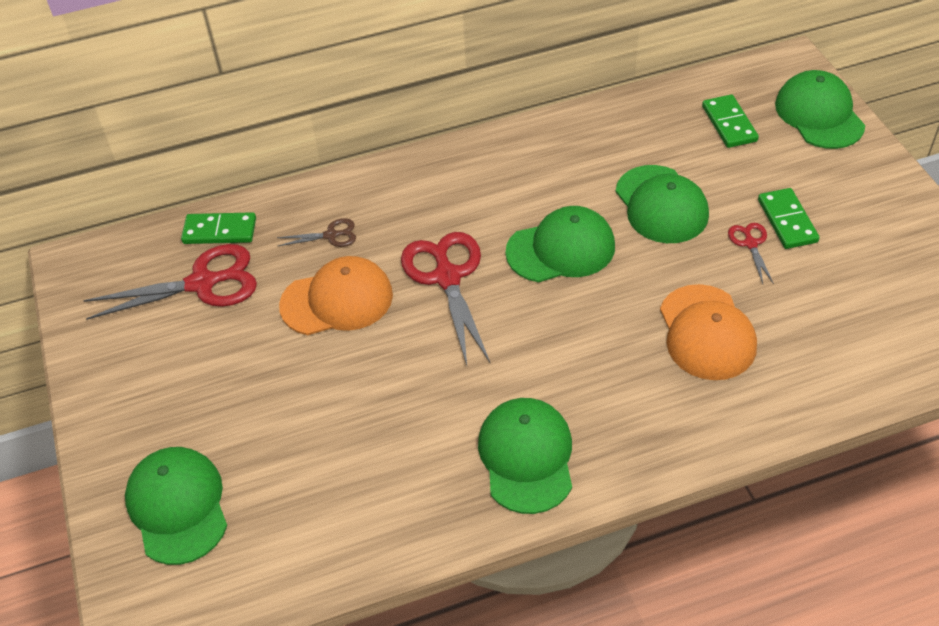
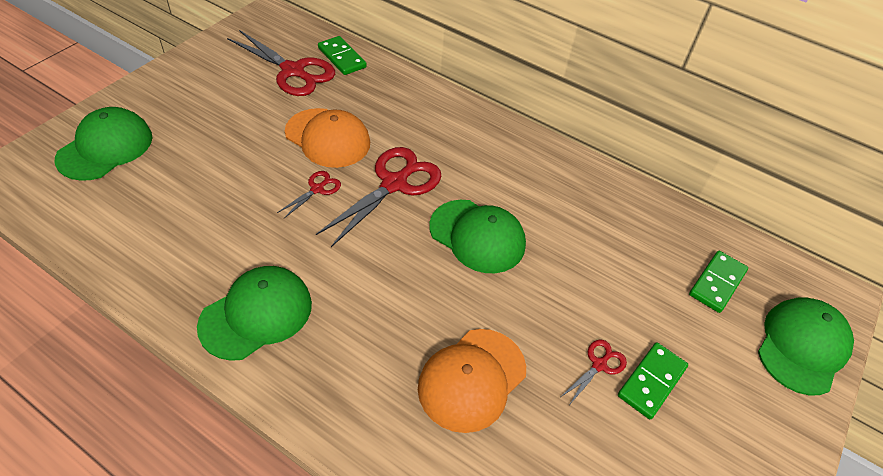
camera: 45 degrees right, 0 degrees up
brown scissors [277,218,356,247] -> none
green cap [615,165,709,243] -> none
none -> red scissors [277,171,341,218]

